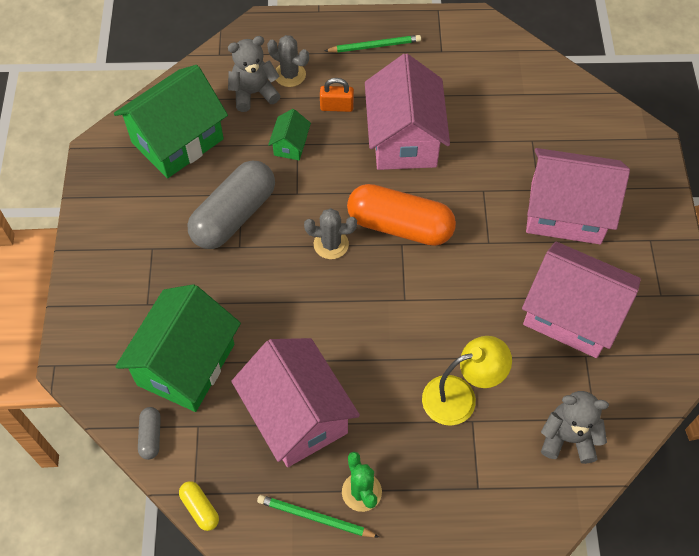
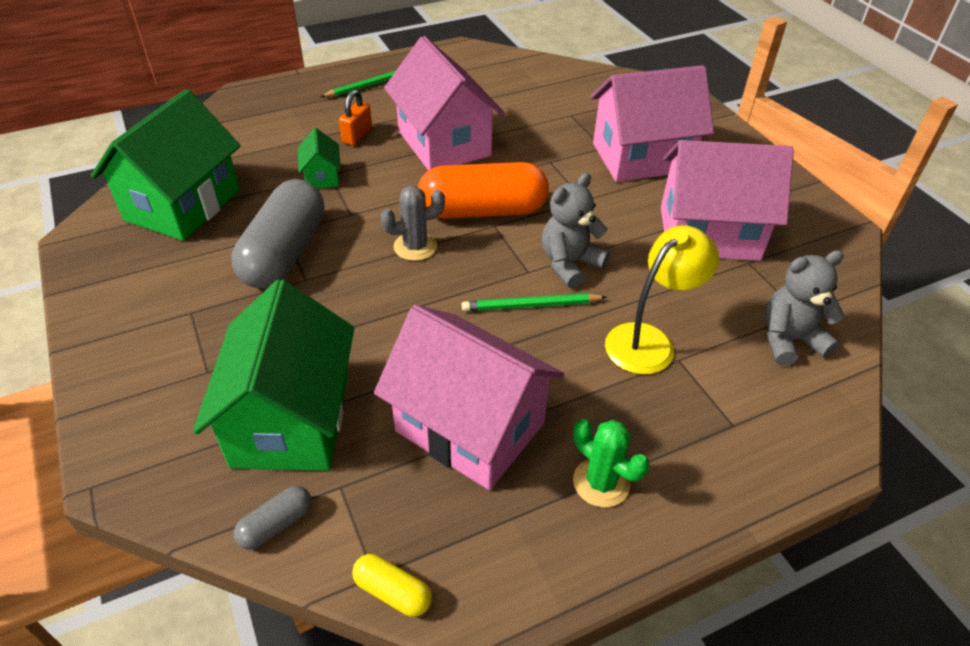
camera: 25 degrees left, 15 degrees down
grey capsule [138,407,161,460] -> grey capsule turned 75 degrees clockwise [234,486,312,550]
grey teddy bear [228,36,280,112] -> grey teddy bear moved to [542,173,610,289]
green pencil [257,495,379,537] -> green pencil moved to [462,293,607,311]
grey cactus [267,35,309,87] -> none
orange padlock [320,78,354,112] -> orange padlock turned 45 degrees counterclockwise [339,90,372,145]

